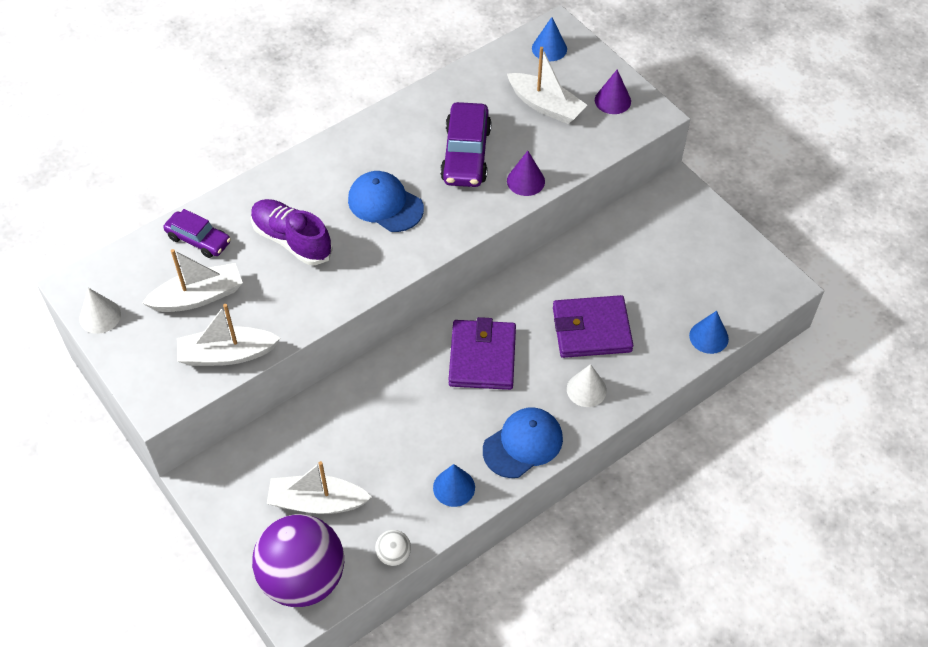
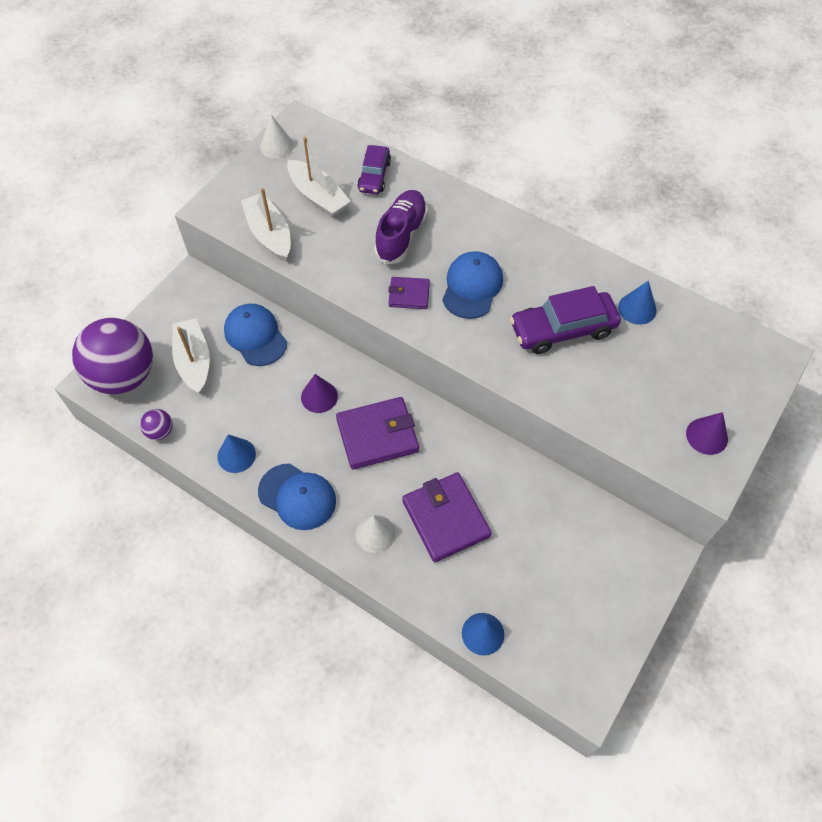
camera: 70 degrees right, 5 degrees up
white ball [375,530,411,566] -> purple ball [140,409,173,440]
white boat [507,47,587,124] -> none
purple cone [507,151,545,196] -> purple cone moved to [301,374,338,413]
blue cone [532,17,567,61] -> blue cone moved to [618,281,657,325]
none -> blue cap [224,304,287,366]
none -> purple wallet [388,277,430,309]

